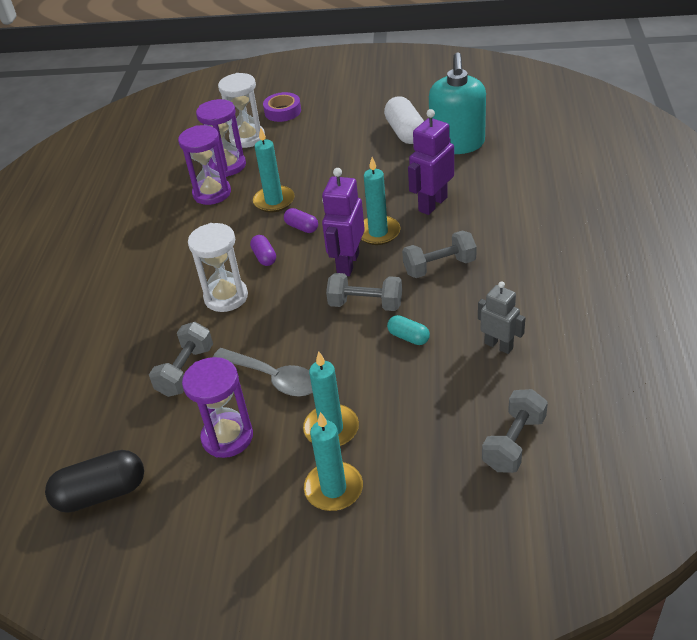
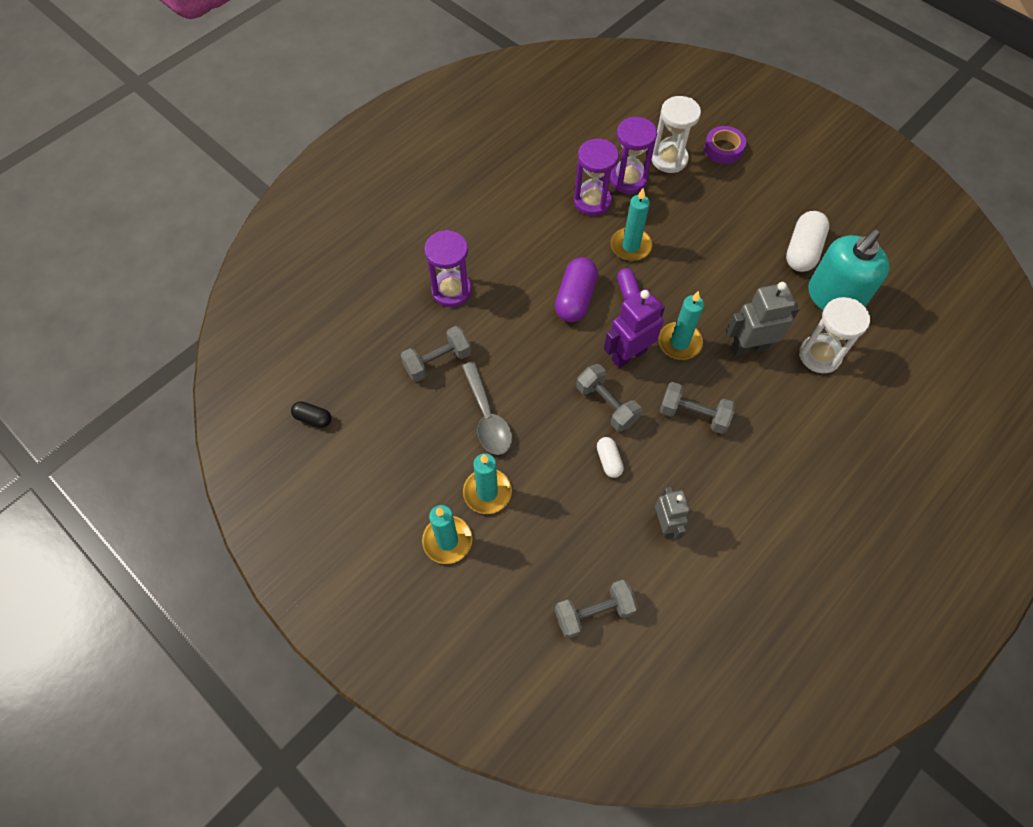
camera: 35 degrees right, 20 degrees up
black capsule [45,450,144,513] -> black capsule [291,401,331,428], size x0.54
purple hourglass [182,357,253,458] -> purple hourglass moved to [424,230,472,307]
white hourglass [188,223,248,312] -> white hourglass moved to [799,297,870,373]
purple capsule [250,235,276,266] -> purple capsule [555,257,598,322], size x1.84
turquoise capsule [387,315,430,345] -> white capsule [597,437,624,478]
purple robot [408,109,454,215] -> grey robot [726,282,800,356]

